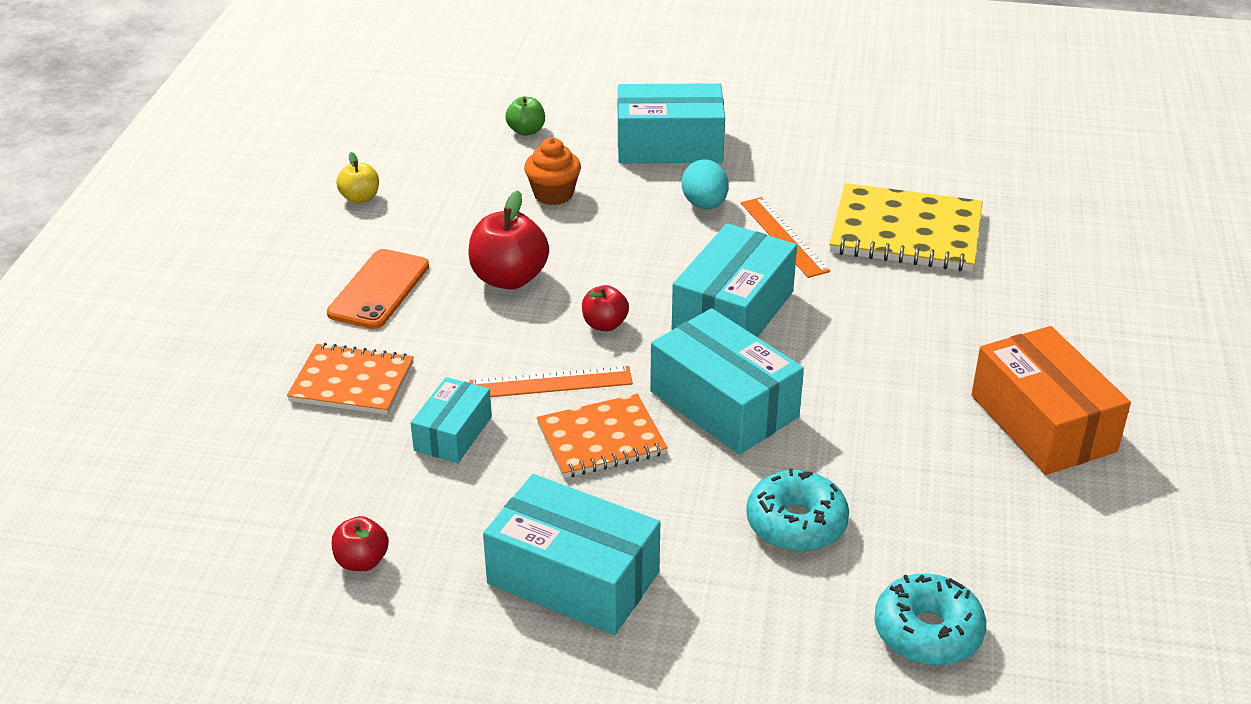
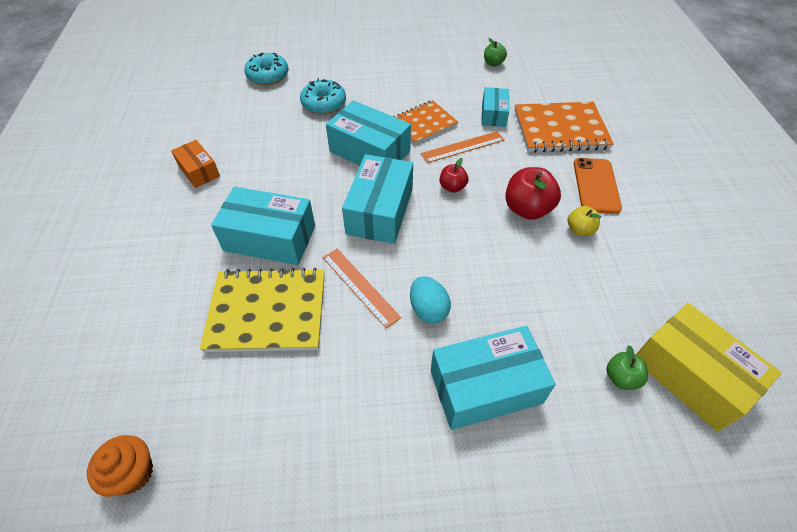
camera: 165 degrees right, 15 degrees up
orange notebook [287,343,414,415] -> orange notebook [514,102,614,153], size x1.53
red apple [332,516,389,571] -> green apple [484,38,507,67]
yellow apple [336,152,379,204] -> yellow apple moved to [567,206,601,236]
turquoise box [483,474,660,635] -> turquoise box moved to [211,187,315,265]
orange cupcake [524,138,581,205] -> orange cupcake moved to [87,435,153,497]
orange box [971,326,1131,475] -> orange box [171,140,220,188], size x0.57
none -> yellow box [636,303,781,432]

